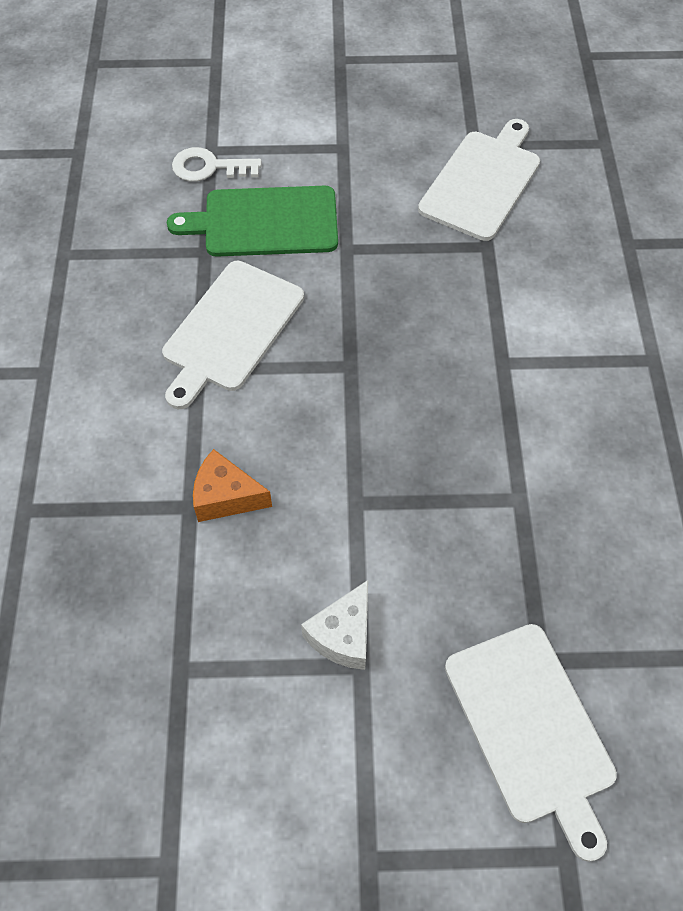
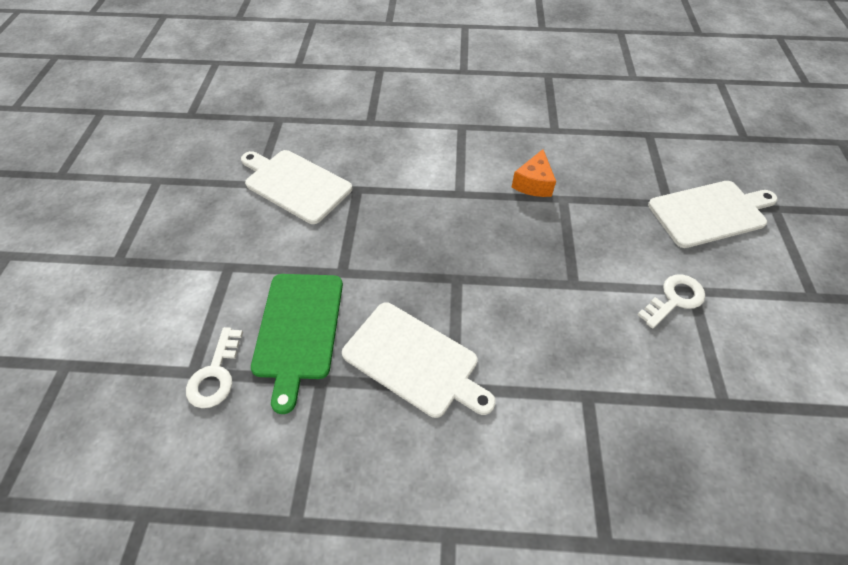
camera: 85 degrees left, 5 degrees down
orange cheese [193,449,272,522] -> orange cheese moved to [512,149,556,197]
white cheese [301,580,368,670] -> white key [637,275,705,328]

